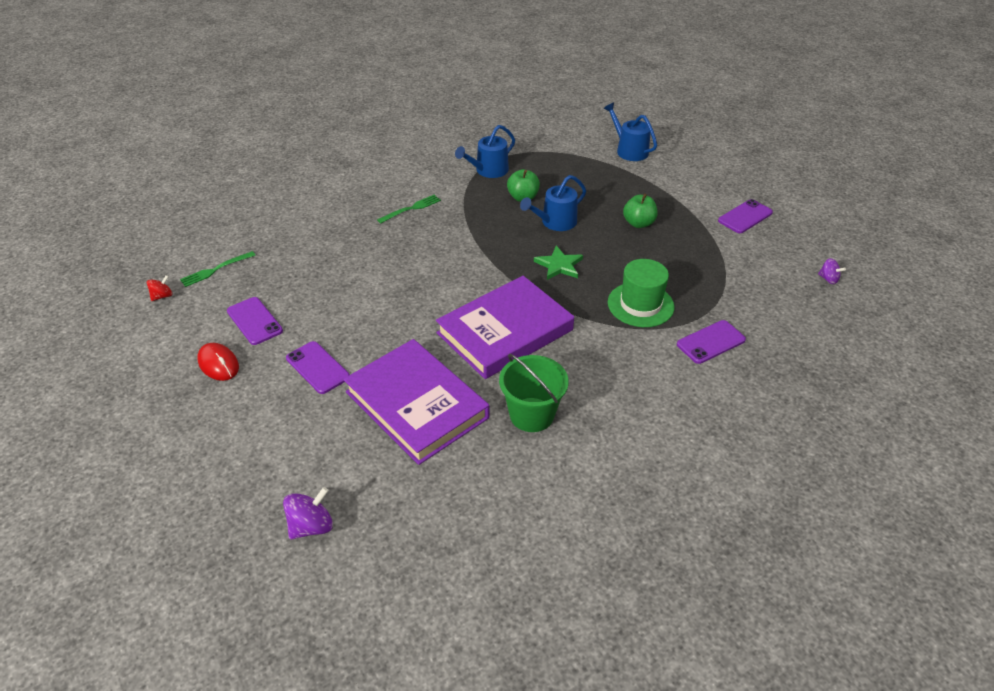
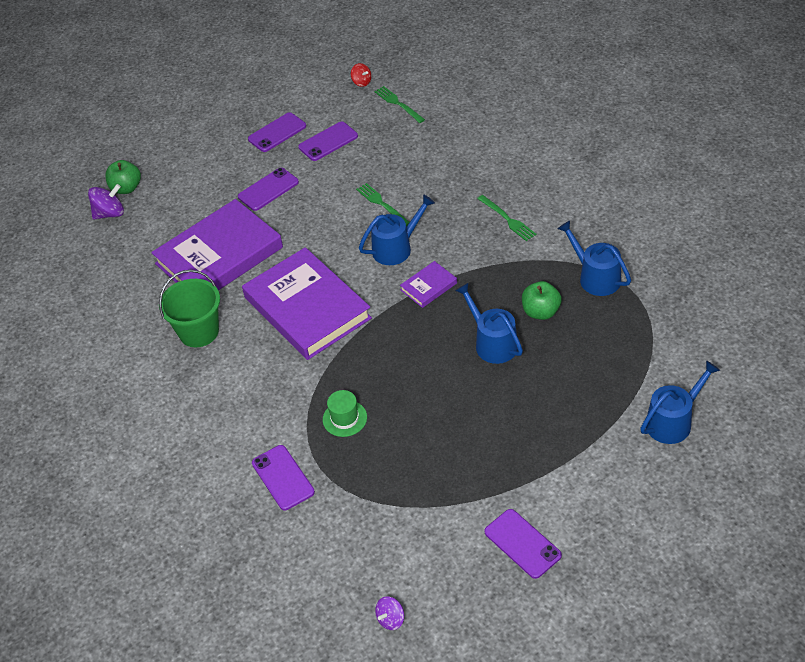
camera: 95 degrees right, 5 degrees up
red mouse [197,343,239,381] -> purple phone [248,112,306,152]
purple spinning top [283,487,333,540] -> purple spinning top turned 75 degrees counterclockwise [88,184,124,220]
green star [534,246,583,280] -> none
green hat [608,259,674,327] -> green hat [323,390,367,437], size x0.61
green apple [623,194,658,228] -> green apple moved to [105,160,141,194]
none -> green fork [356,183,410,226]
none -> blue watering can [359,194,435,265]
none -> purple book [400,261,457,308]

